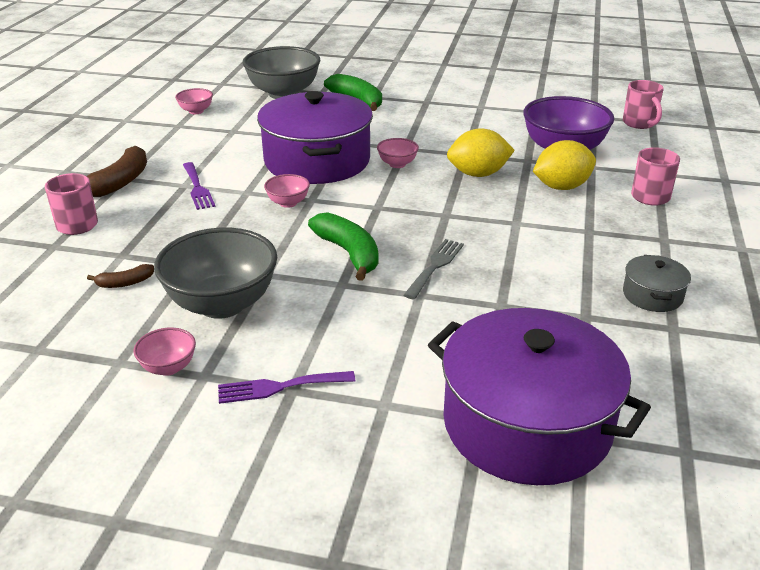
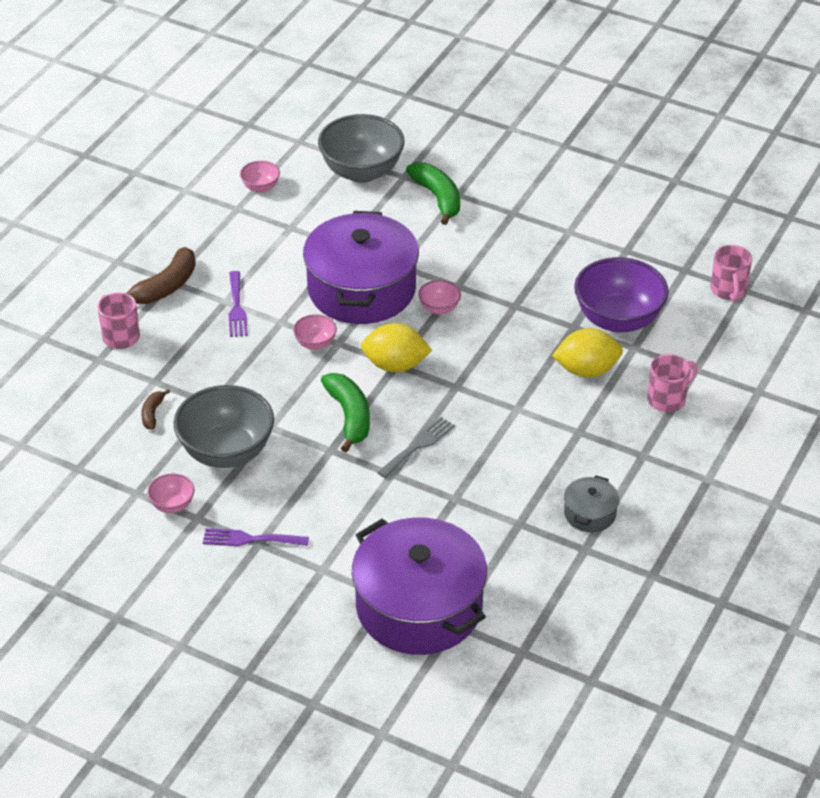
camera: 15 degrees right, 10 degrees up
brown banana [87,264,154,288] -> brown banana turned 105 degrees clockwise [141,389,170,429]
yellow lemon [447,129,515,177] -> yellow lemon moved to [361,323,432,372]

